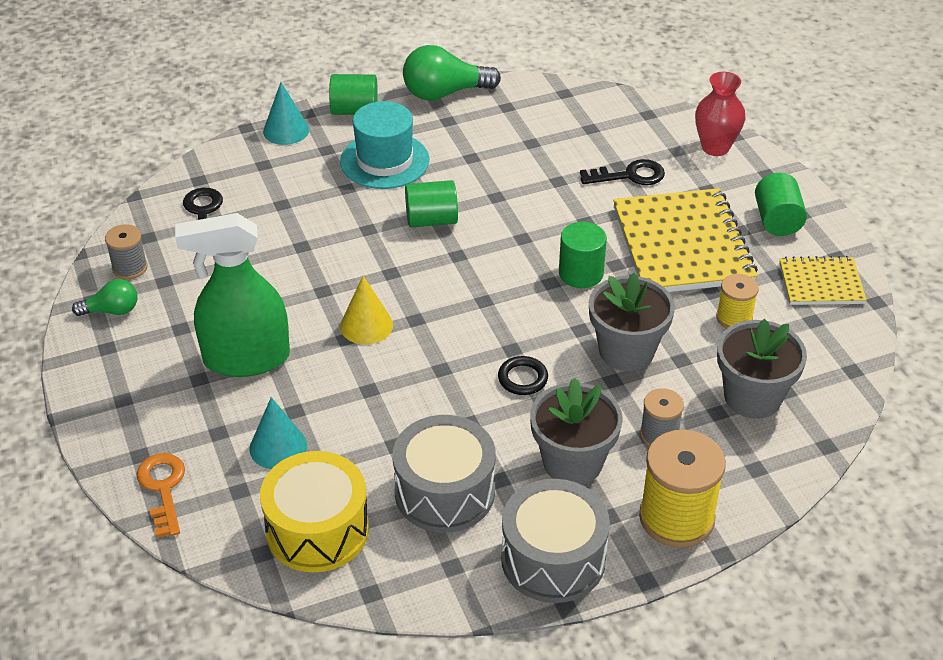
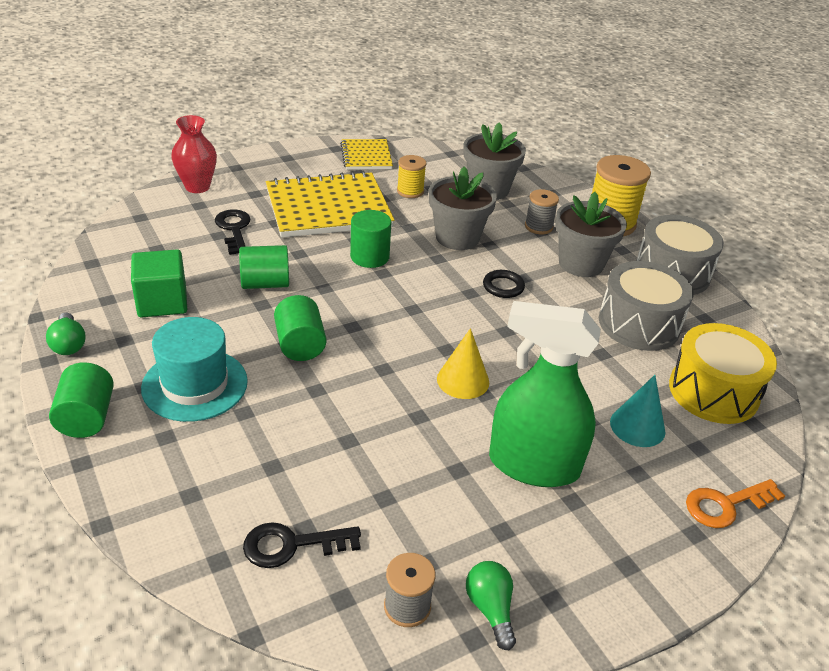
camera: 100 degrees left, 5 degrees down
green spray bottle [175,213,290,377] -> green spray bottle turned 120 degrees clockwise [489,301,601,487]
turquoise cone [263,82,309,145] -> none
green light bulb [403,45,501,101] -> green light bulb [46,313,86,355], size x0.57
green cylinder [755,173,807,236] -> green cylinder moved to [239,245,289,289]
none -> green cube [131,249,187,317]

